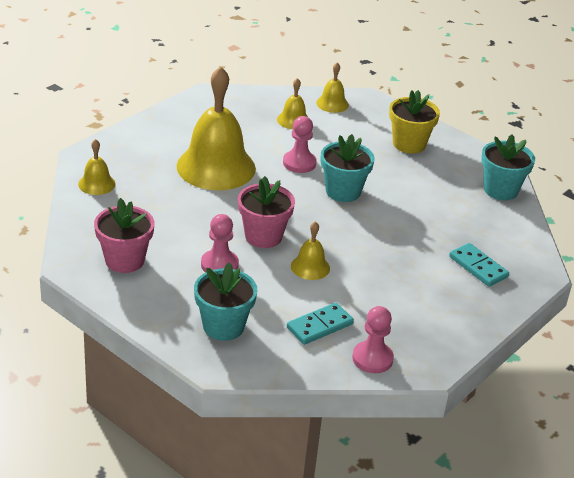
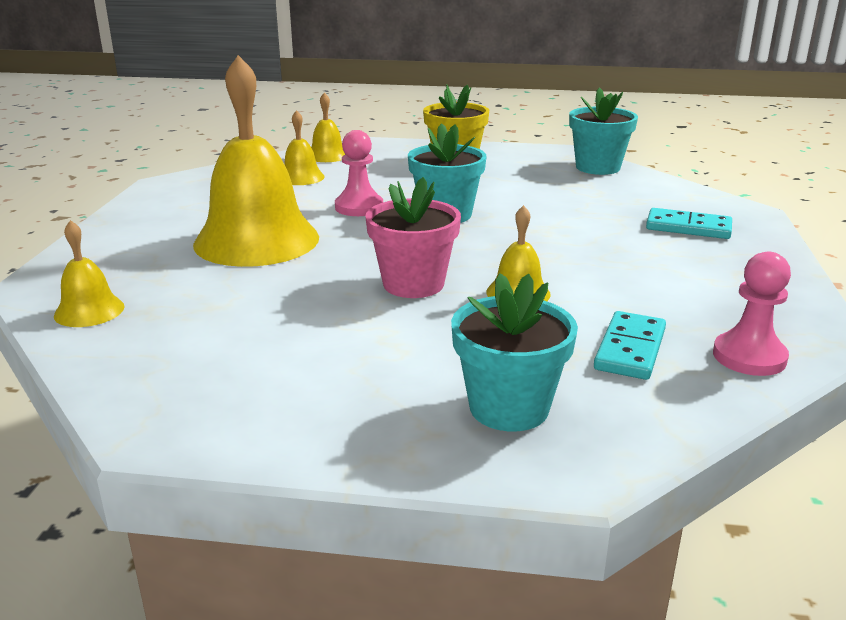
camera: 30 degrees left, 10 degrees down
pink flower pot [94,198,154,273] -> none
pink pawn [201,214,239,273] -> none

